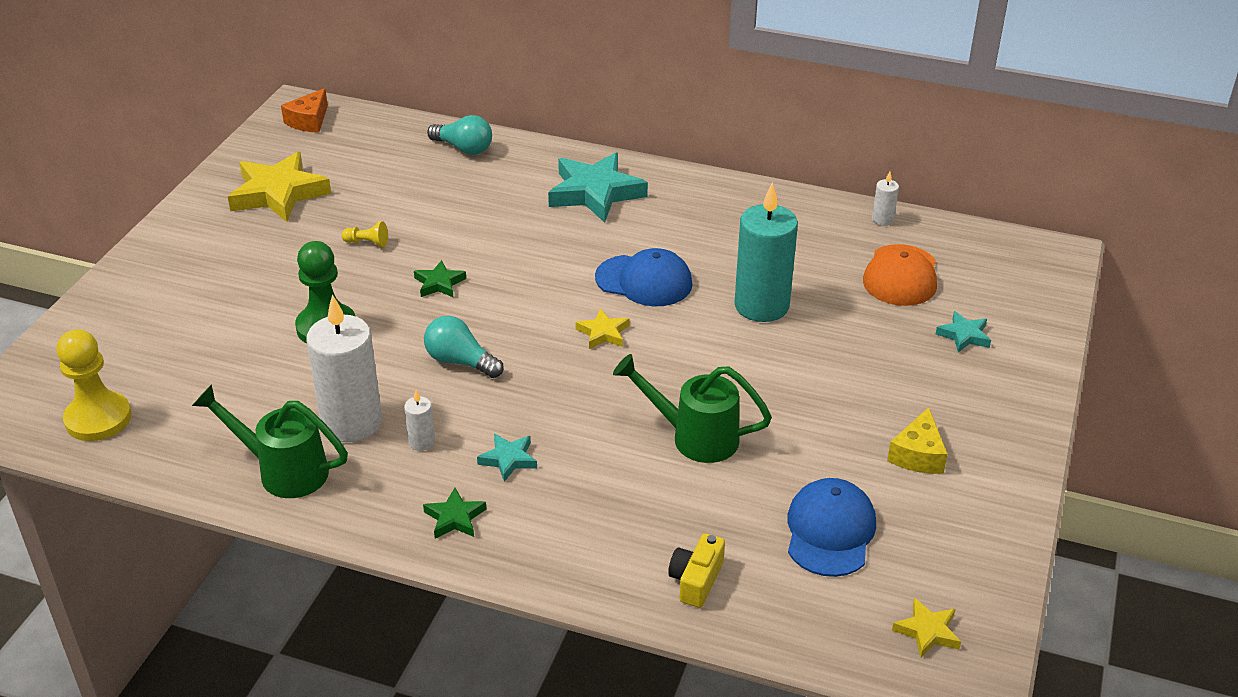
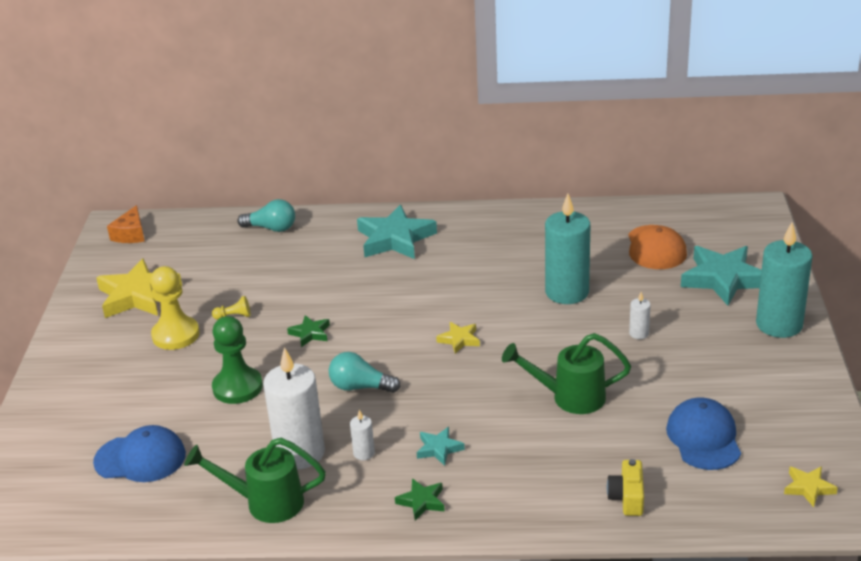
camera: 15 degrees left, 5 degrees down
yellow pawn [57,329,132,441] -> yellow pawn moved to [150,266,200,350]
blue cap [595,248,693,306] -> blue cap moved to [93,425,186,482]
white candle [872,171,899,226] -> white candle moved to [629,292,651,339]
yellow cheese [887,407,948,474] -> none
turquoise star [936,311,991,353] -> turquoise star [681,246,762,306], size x2.07
none -> turquoise candle [756,222,813,338]

